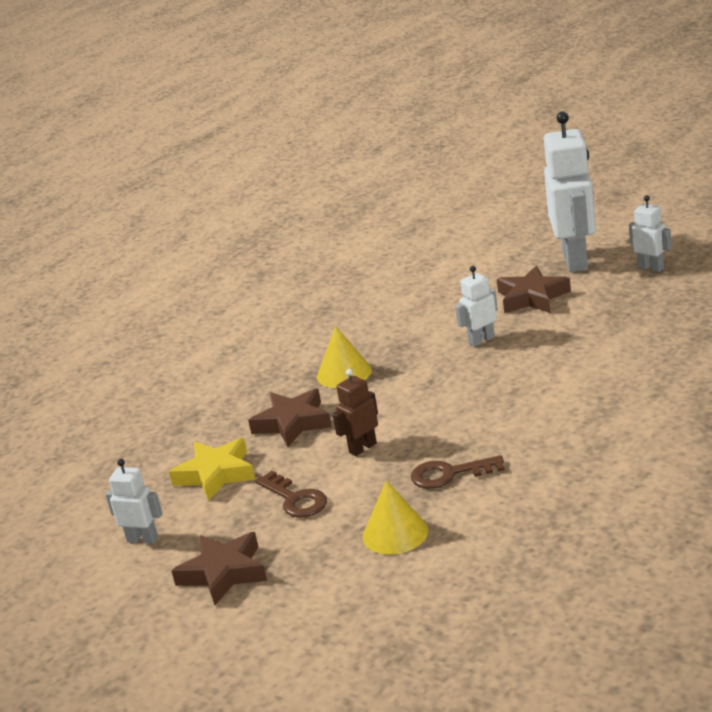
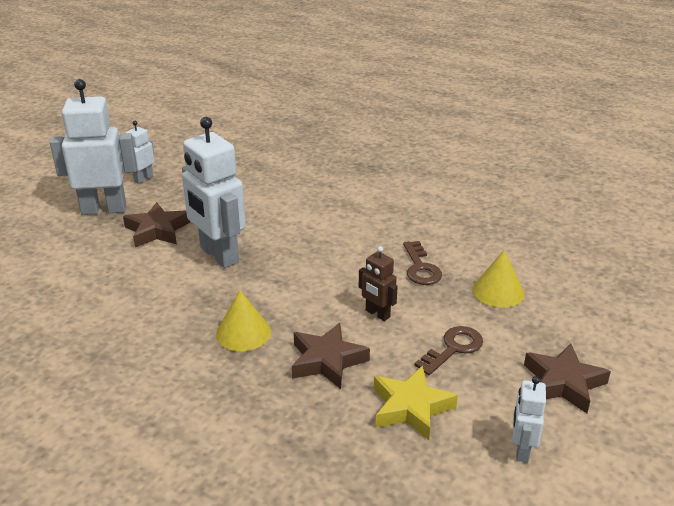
camera: 100 degrees left, 5 degrees up
white robot [455,266,498,347] -> white robot [182,117,246,268], size x2.04

